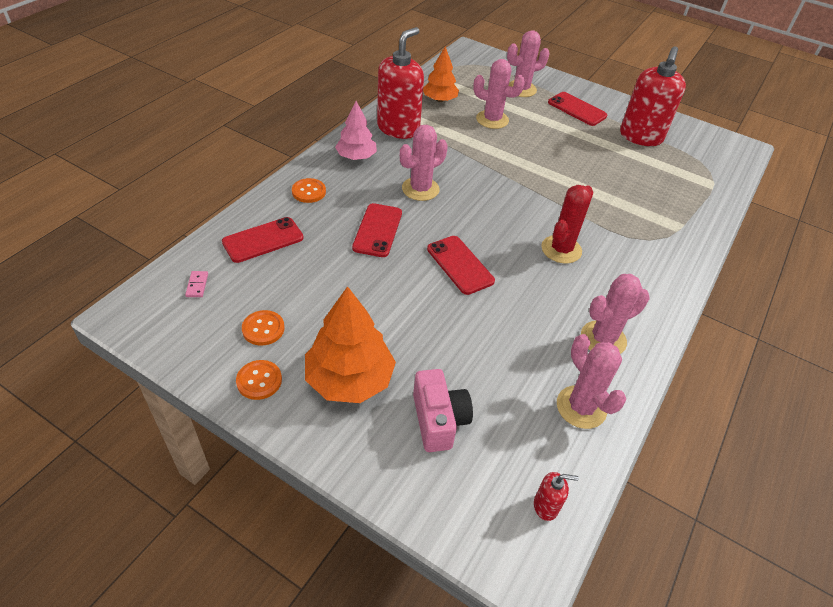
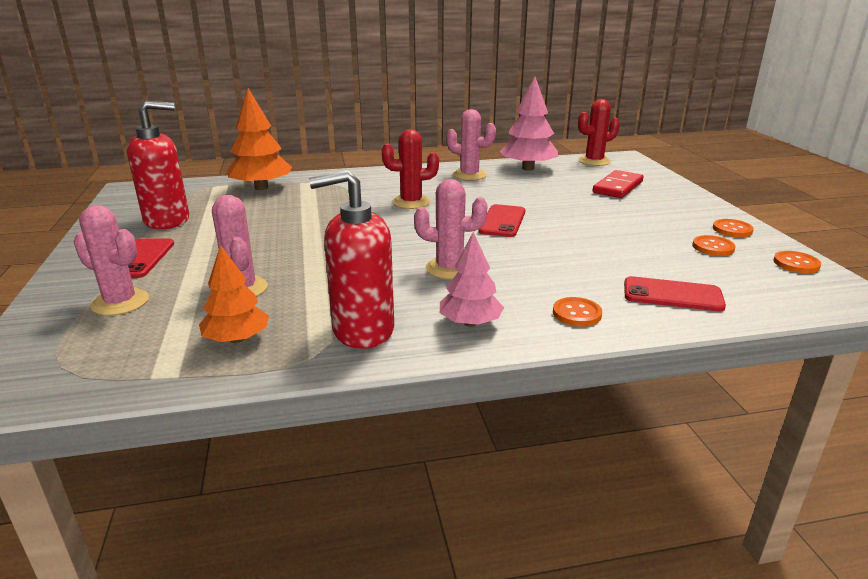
camera: 130 degrees left, 20 degrees down
pink domino [185,271,208,297] -> none
orange tree [305,286,396,403] -> orange tree moved to [227,88,292,190]
red phone [352,203,402,257] -> none
pink camera [413,369,473,452] -> red domino [593,170,644,198]
red soap dispenser [534,472,579,521] -> red cactus [578,99,620,166]
pink cactus [557,334,626,429] -> pink tree [500,76,558,171]
none -> orange button [773,251,821,273]

